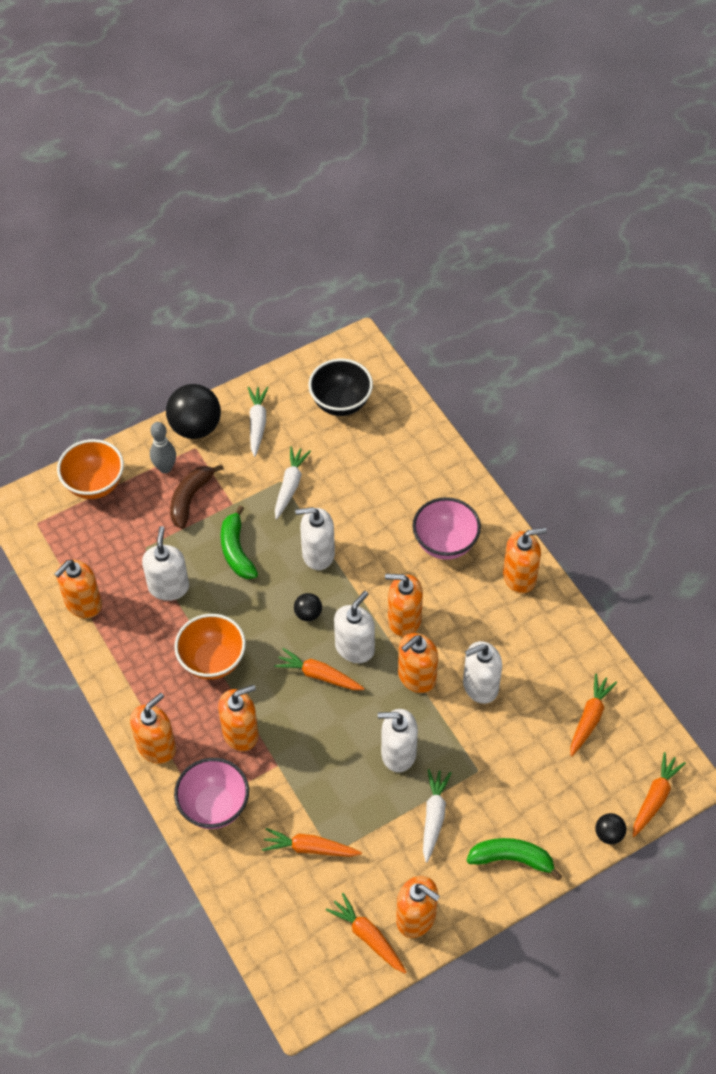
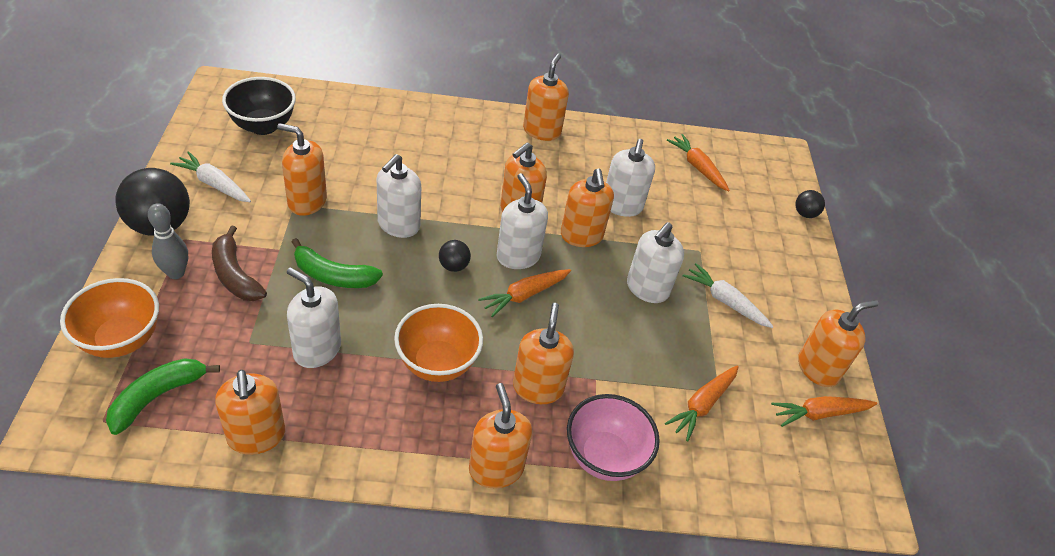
camera: 65 degrees left, 10 degrees down
white carrot [275,446,311,519] -> orange soap dispenser [277,123,327,216]
pink bowl [413,497,481,560] -> none
green banana [466,838,562,881] -> green banana moved to [106,358,220,435]
orange carrot [633,752,686,837] -> none

